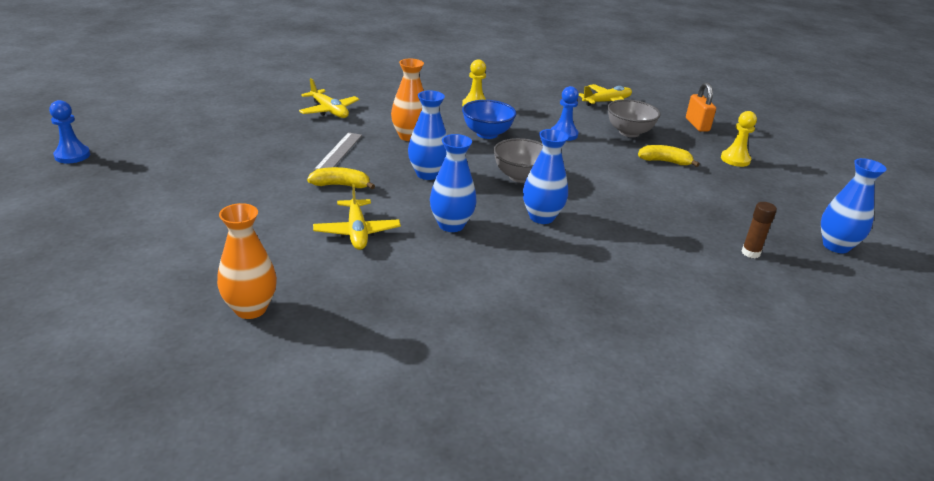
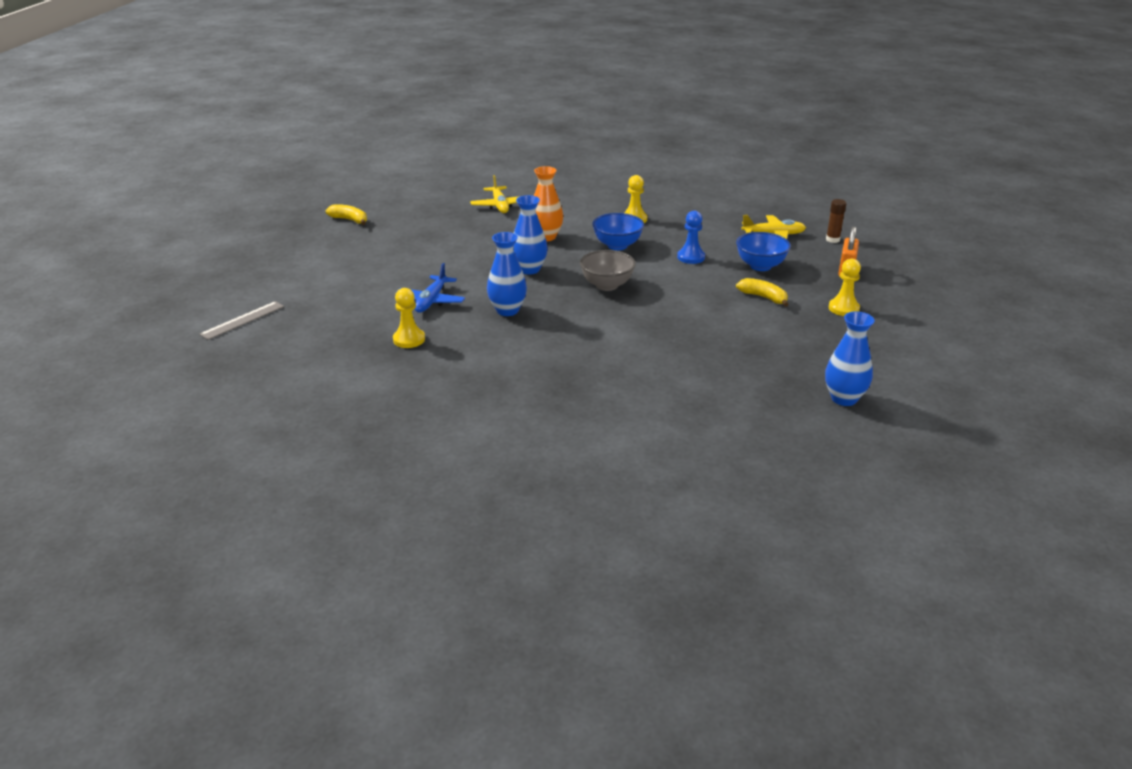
camera: 30 degrees right, 0 degrees up
blue pawn [49,100,90,164] -> none
orange vase [217,203,277,319] -> none
yellow banana [307,167,375,189] -> yellow banana moved to [326,204,367,225]
yellow plane [313,184,401,250] -> blue plane [399,263,465,313]
grey ruler [314,132,362,170] -> grey ruler moved to [199,301,284,340]
blue vase [523,129,569,224] -> none
grey bowl [607,99,661,137] -> blue bowl [736,232,791,271]
brown glue stick [741,202,777,258] -> brown glue stick moved to [826,199,846,243]
none -> yellow pawn [393,288,425,348]

